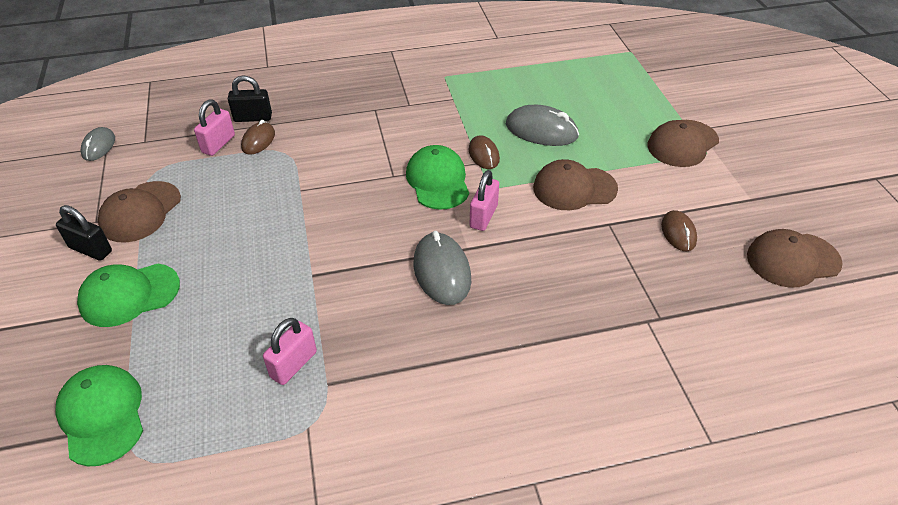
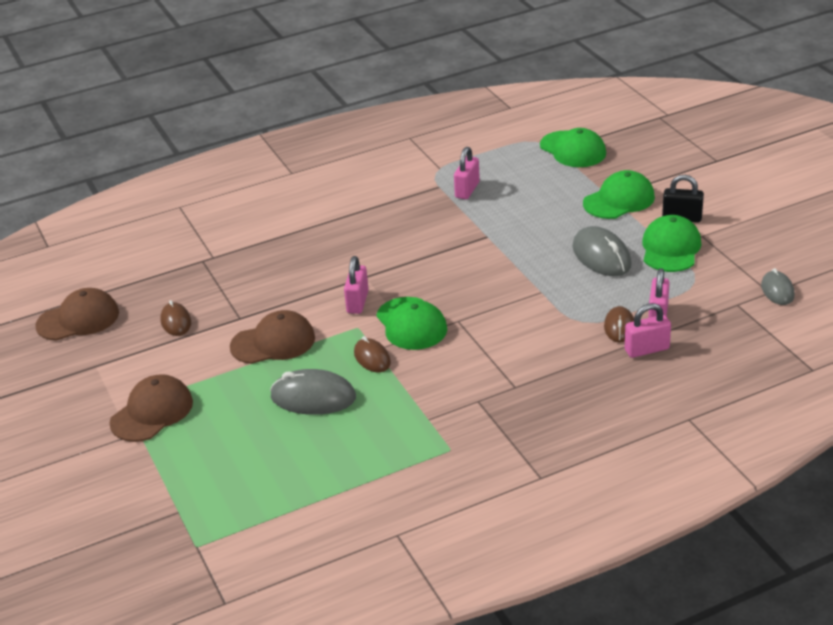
camera: 170 degrees right, 10 degrees down
brown cap [98,181,181,243] -> green cap [642,215,701,272]
black padlock [228,75,272,122] -> pink padlock [625,303,671,358]
grey mouse [414,231,471,305] -> grey mouse moved to [572,226,631,276]

